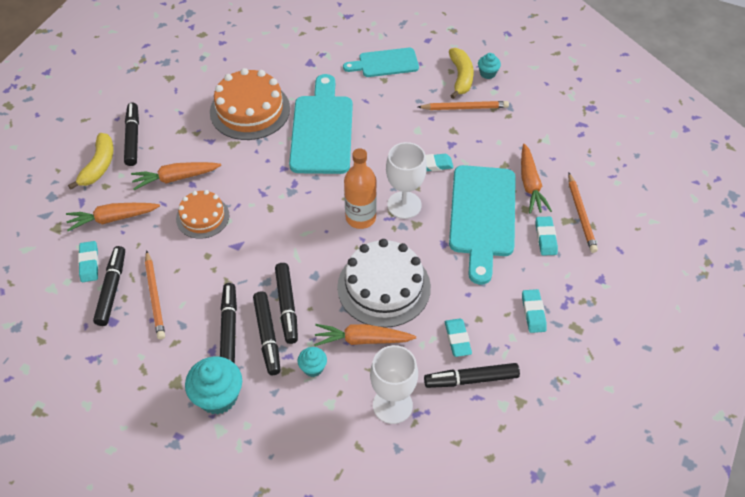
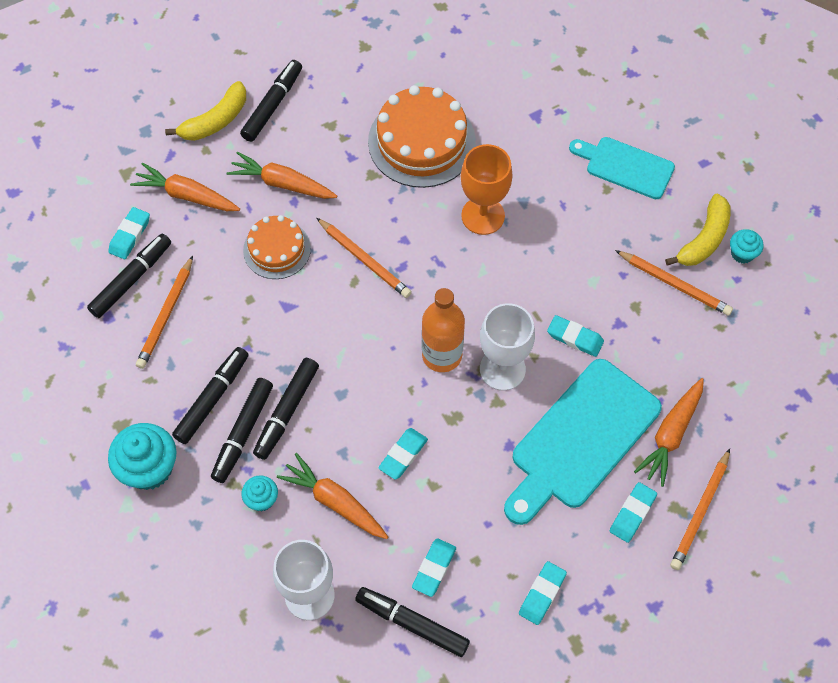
camera: 35 degrees right, 10 degrees up
turquoise cutting board [289,74,353,174] -> orange goblet [461,144,513,235]
white cake [337,239,431,328] -> turquoise eraser [378,428,428,480]
none -> orange pencil [317,218,412,298]

